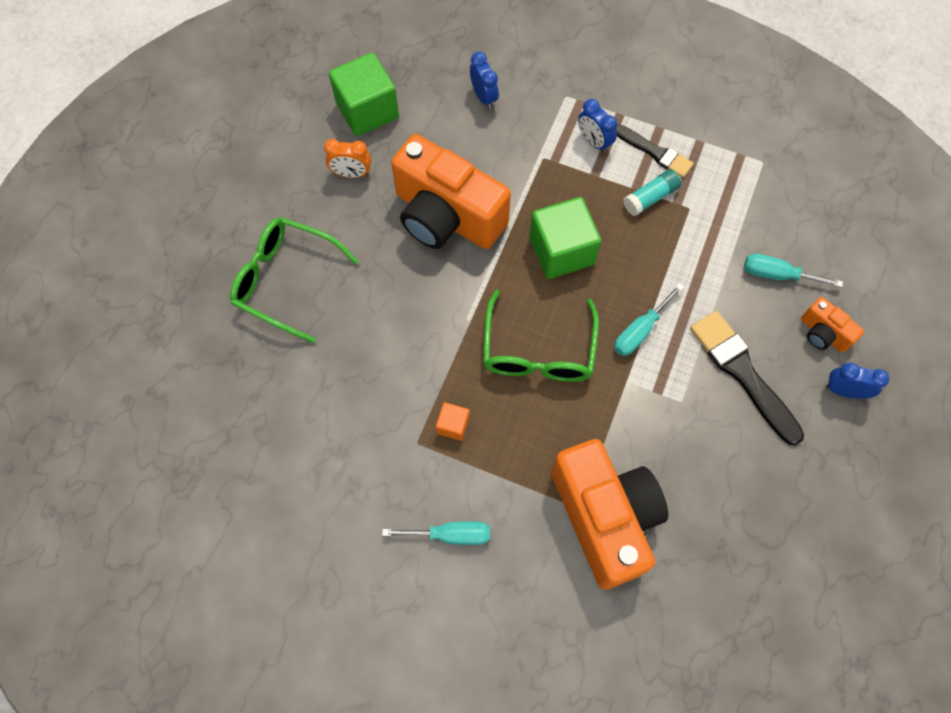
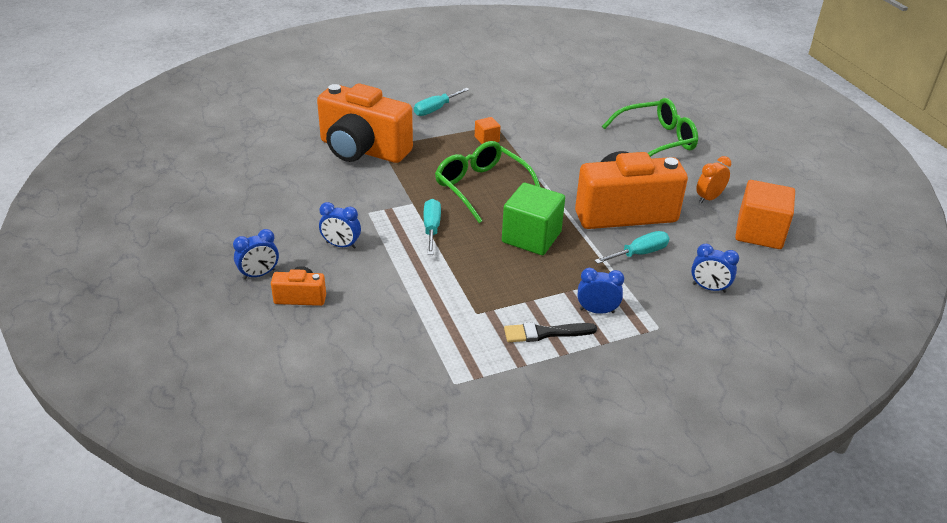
camera: 135 degrees right, 30 degrees down
green cube [329,53,399,136] -> orange cube [735,180,795,249]
turquoise glue stick [624,169,681,216] -> none
black brush [690,311,804,446] -> blue clock [319,202,361,249]
turquoise screwdriver [744,254,843,287] -> turquoise screwdriver moved to [594,231,669,264]

